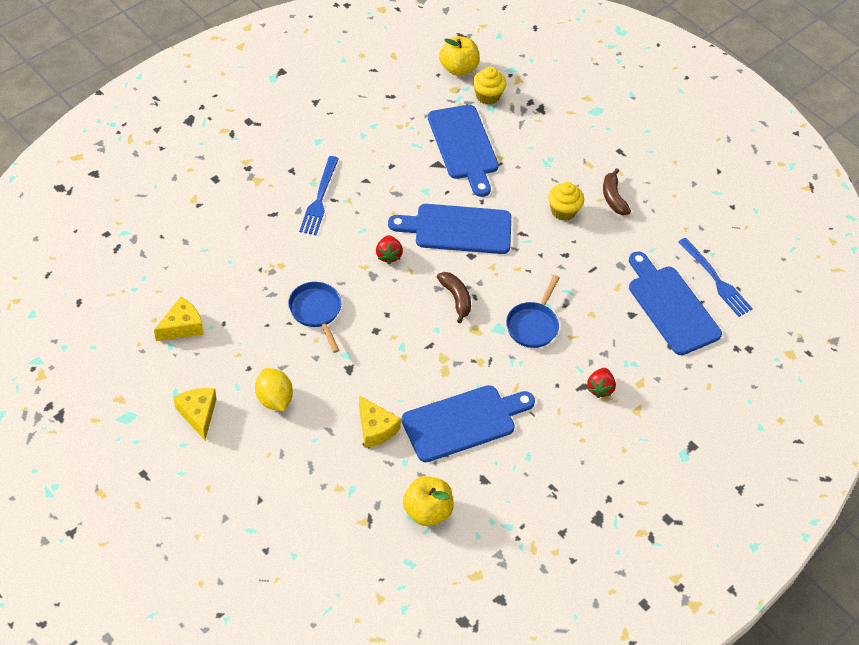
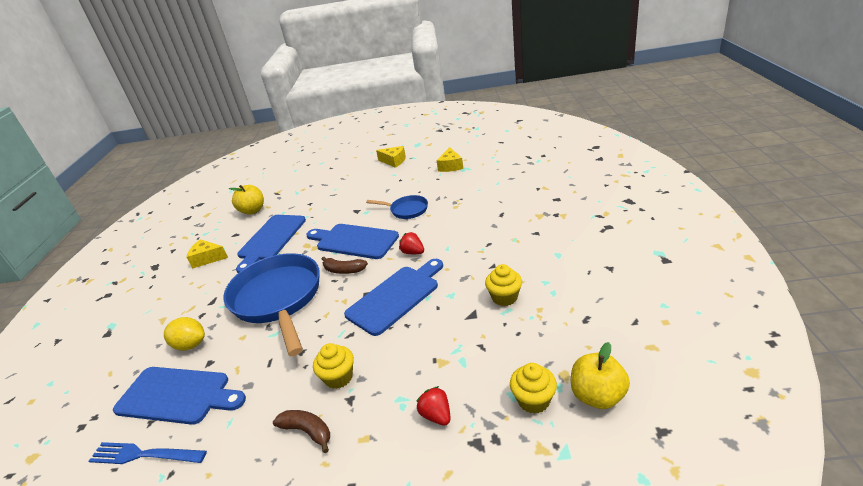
camera: 140 degrees right, 20 degrees down
yellow lemon [255,368,293,411] -> yellow lemon moved to [164,317,205,351]
blue fork [299,156,339,235] -> none
yellow cheese [359,395,401,448] -> yellow cheese moved to [186,239,228,269]
blue cutting board [428,105,499,197] -> blue cutting board moved to [306,224,399,259]
blue pan [506,275,560,348] -> blue pan [223,253,320,356], size x2.10
red strawberry [587,368,616,398] -> red strawberry moved to [416,386,450,426]
none -> yellow cupcake [485,264,522,306]

